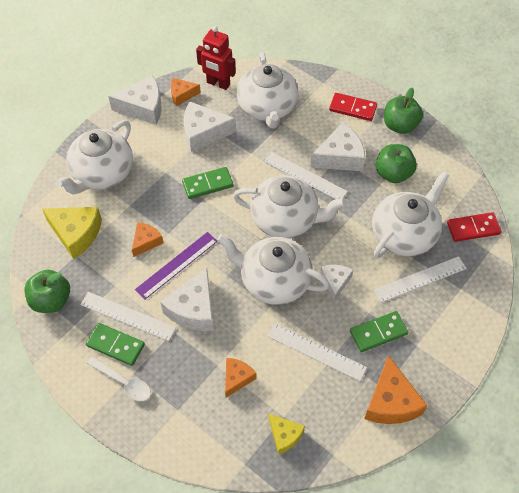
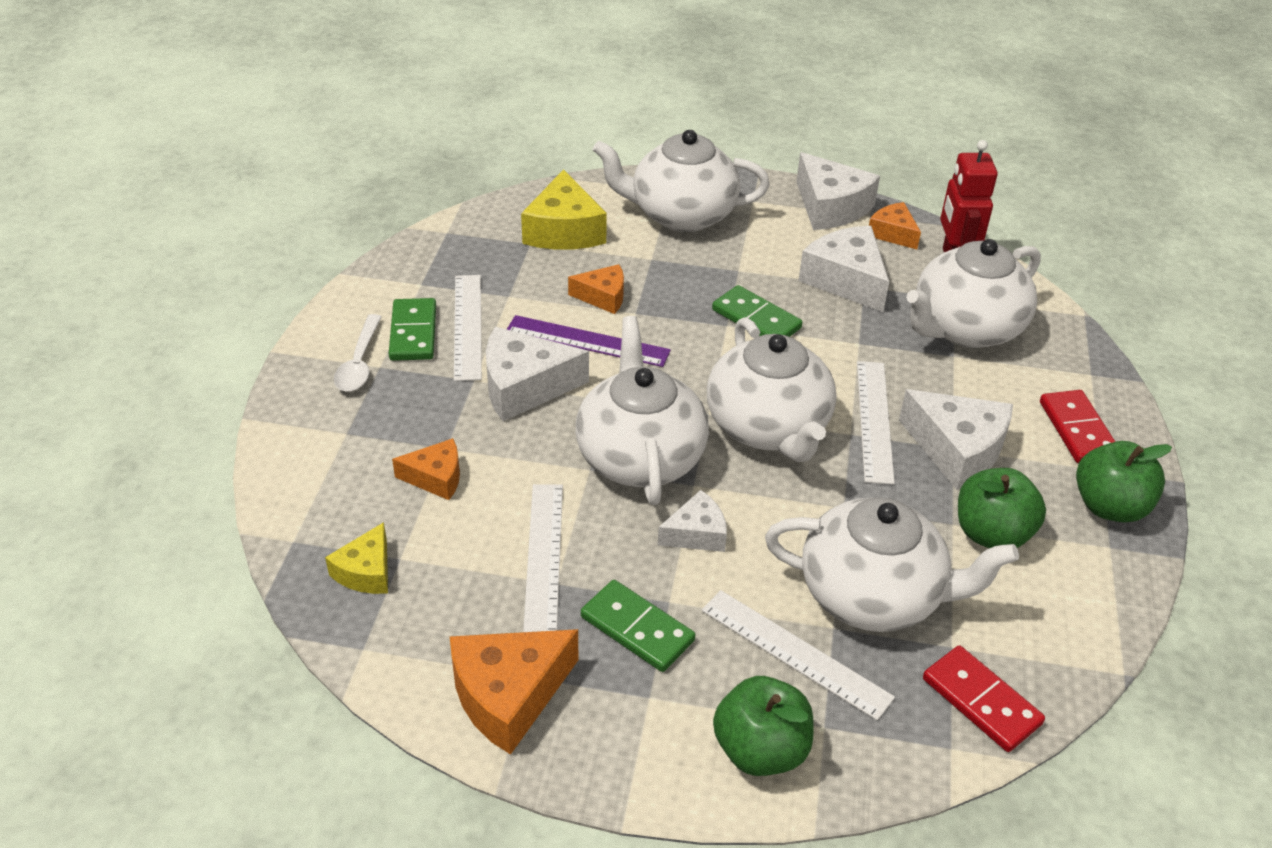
camera: 60 degrees right, 15 degrees down
green apple [24,270,70,313] -> green apple moved to [713,676,814,776]

